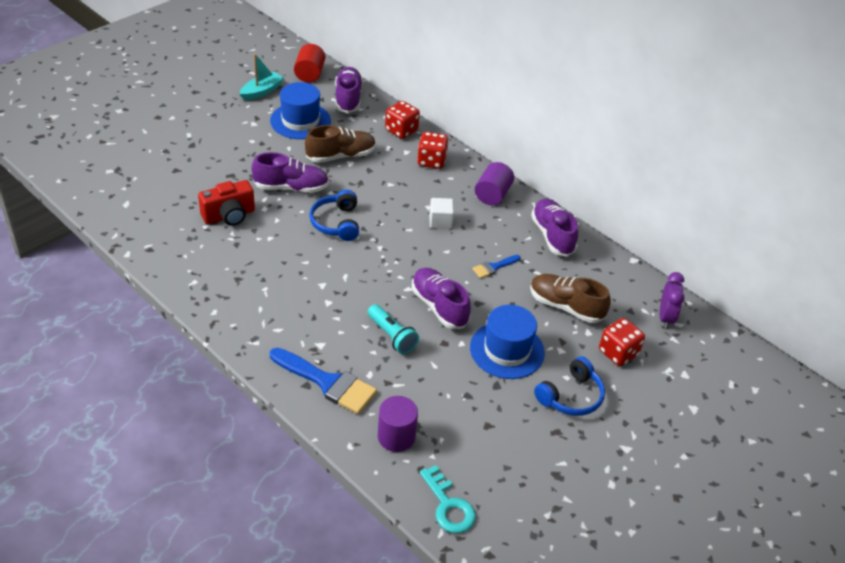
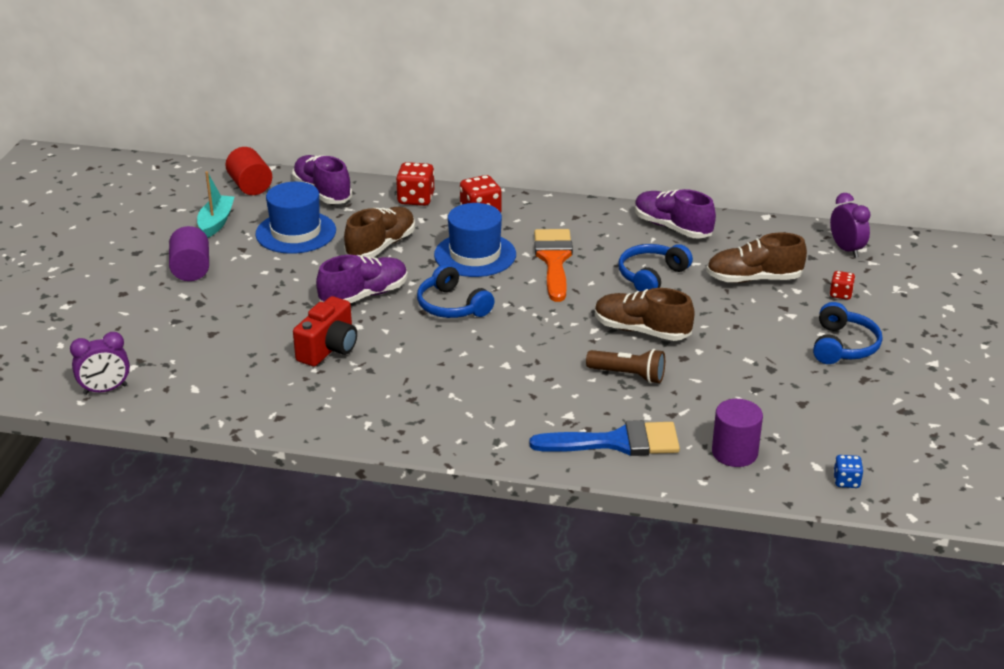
camera: 30 degrees left, 10 degrees down
turquoise flashlight [368,304,419,354] -> brown flashlight [586,349,665,384]
purple shoe [412,268,471,329] -> brown shoe [595,288,695,341]
turquoise key [420,465,476,533] -> blue dice [833,455,863,488]
white cube [429,198,454,229] -> orange brush [534,229,573,302]
blue hat [470,305,545,379] -> blue hat moved to [434,203,516,277]
blue brush [472,255,521,278] -> blue headphones [618,244,693,292]
purple cylinder [475,162,514,205] -> purple cylinder moved to [169,226,209,281]
red dice [599,318,645,366] -> red dice [830,271,855,300], size x0.58
none -> purple clock [70,332,130,395]

